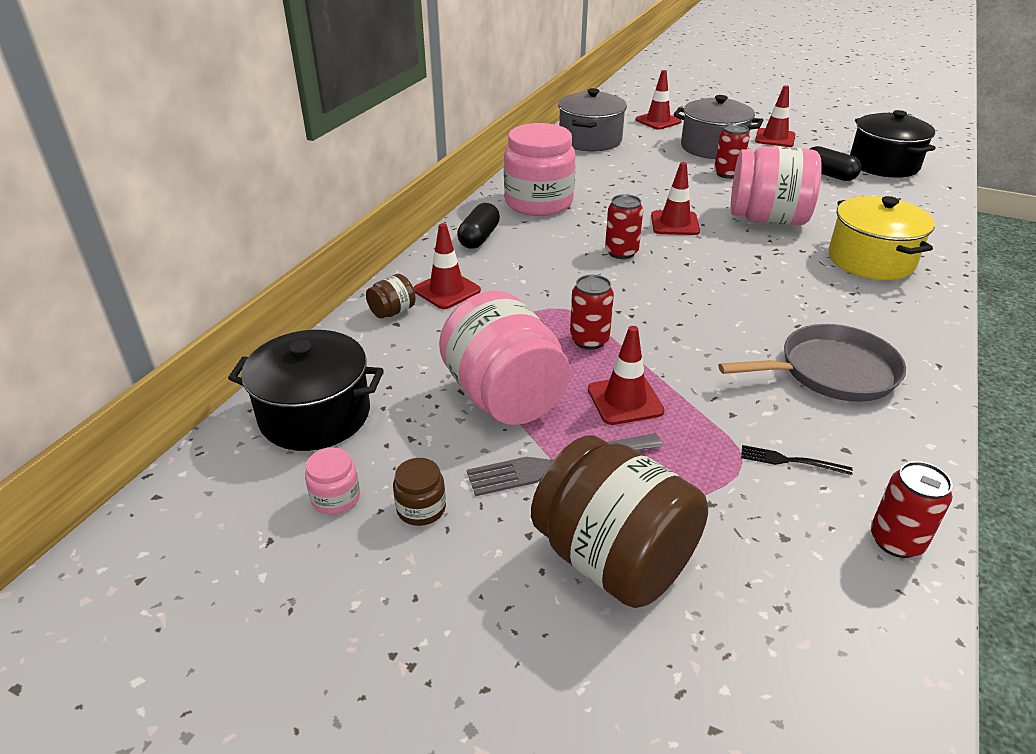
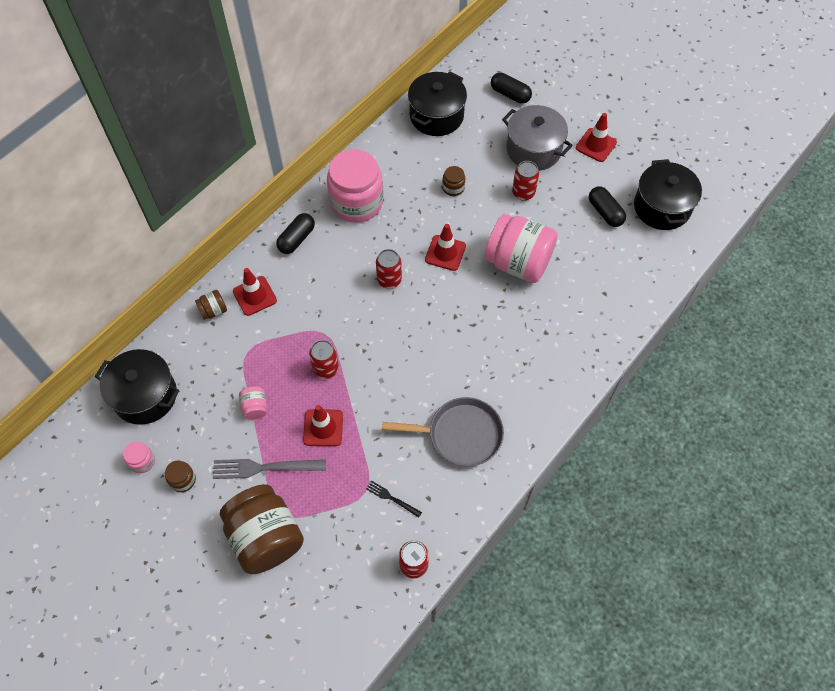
camera: 15 degrees right, 25 degrees up
pink jar [439,291,570,425] -> pink jar [239,386,267,420], size x0.42
grey pot [558,88,627,151] -> black pot [408,71,467,136]
red traffic cone [635,70,682,130] -> black capsule [491,73,532,104]
yellow pot [828,196,935,280] -> none
none -> brown jar [442,166,465,196]

